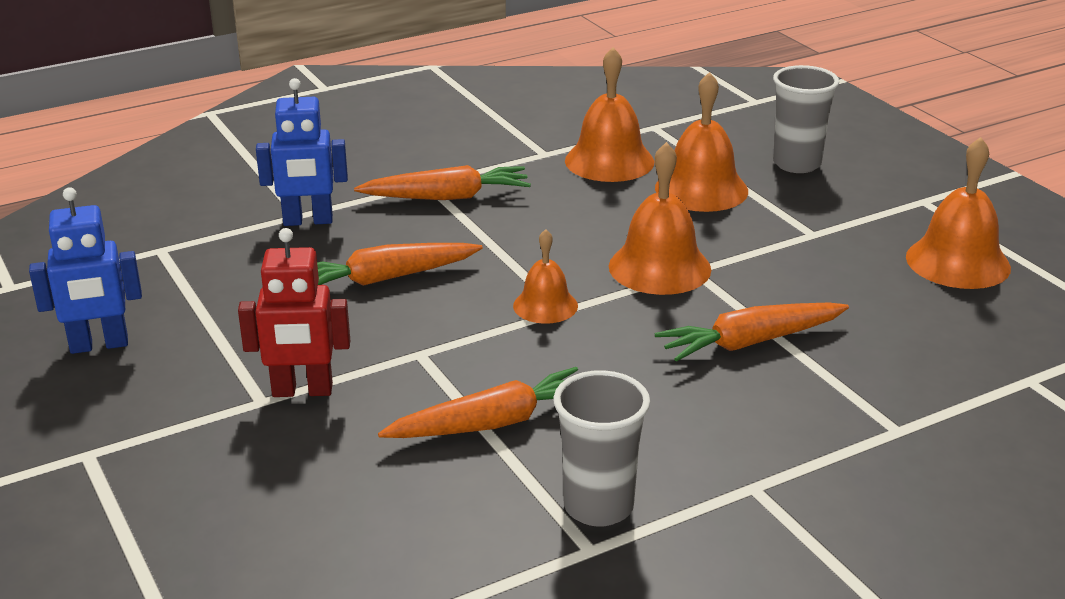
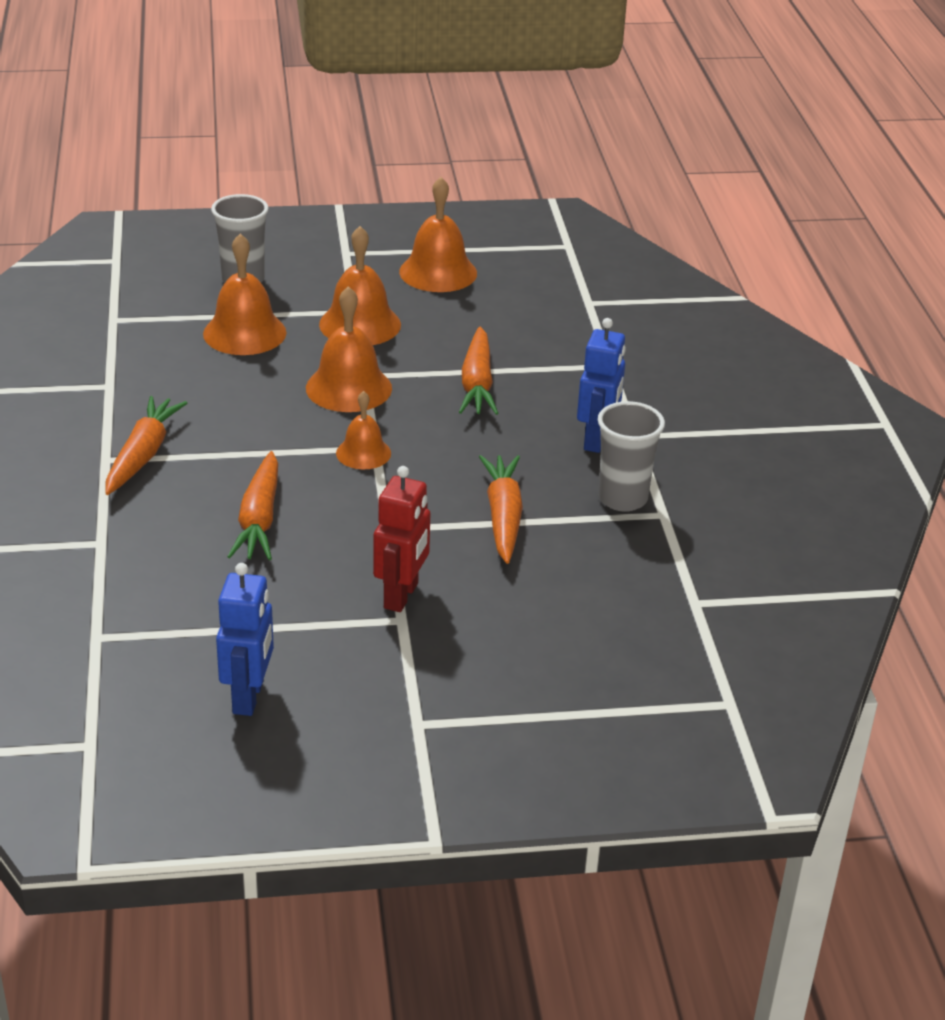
camera: 70 degrees left, 5 degrees up
blue robot [256,78,348,226] -> blue robot moved to [577,318,626,453]
orange bell [565,47,654,182] -> orange bell moved to [319,226,401,345]

